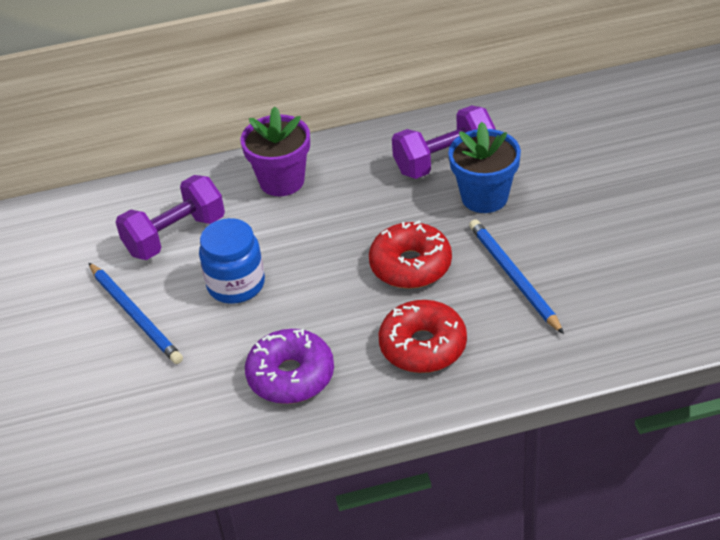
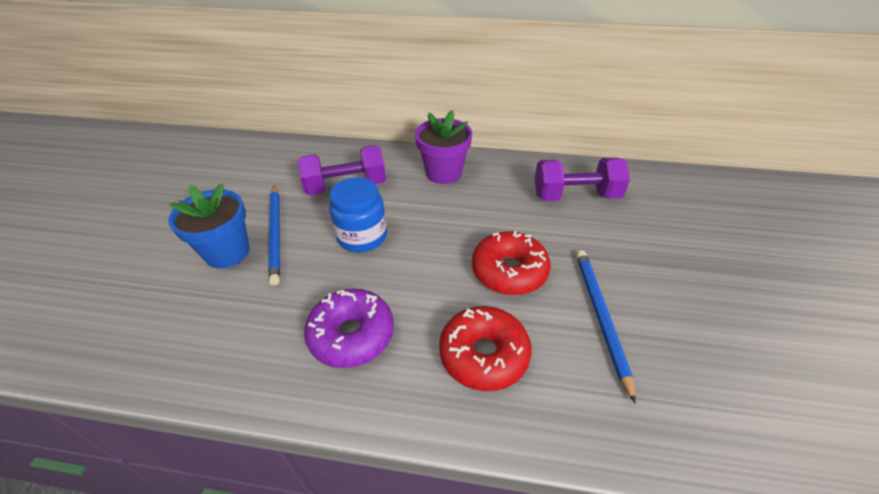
camera: 20 degrees right, 0 degrees up
blue flower pot [448,122,521,213] -> blue flower pot moved to [168,183,250,268]

